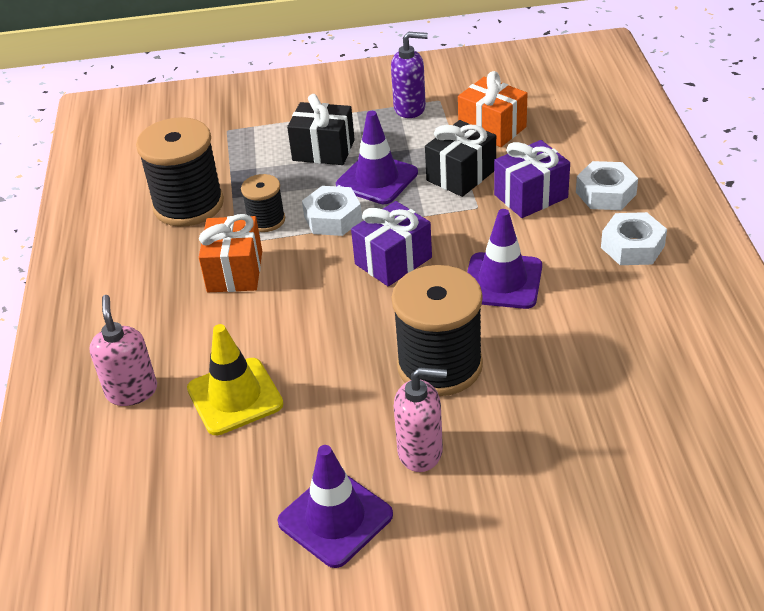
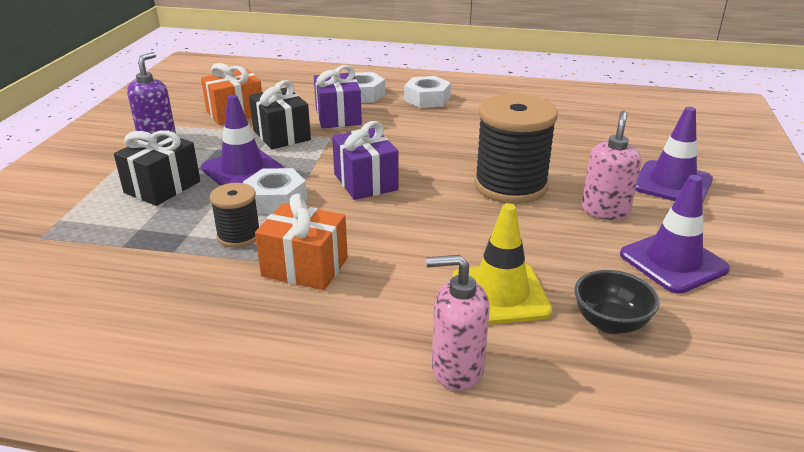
camera: 75 degrees left, 10 degrees down
black spool [136,117,224,227] -> none
purple traffic cone [467,209,542,309] -> purple traffic cone moved to [635,107,713,203]
none -> black bowl [574,270,660,334]

